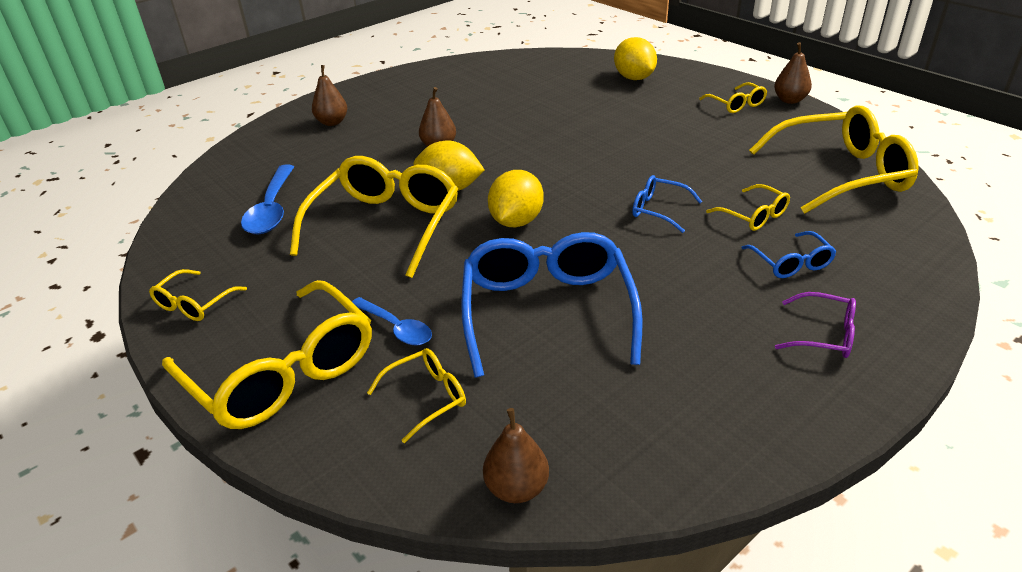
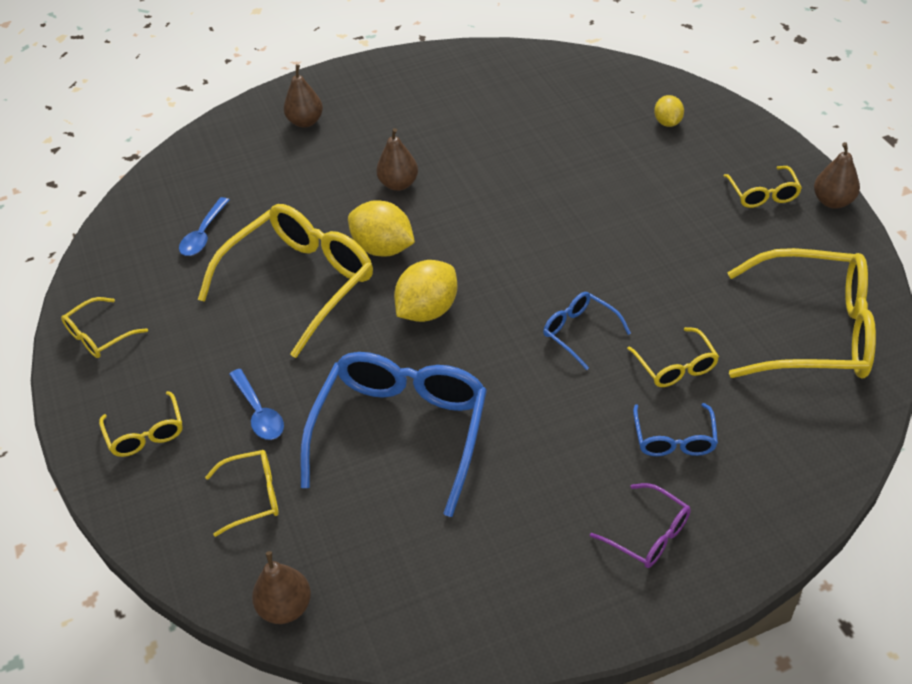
camera: 20 degrees right, 10 degrees up
yellow glasses [162,280,372,429] -> yellow glasses [99,391,183,457], size x0.47
blue spoon [241,164,294,235] -> blue spoon [179,197,229,256], size x0.65
yellow lemon [614,37,657,80] -> yellow lemon [654,95,684,127], size x0.59

